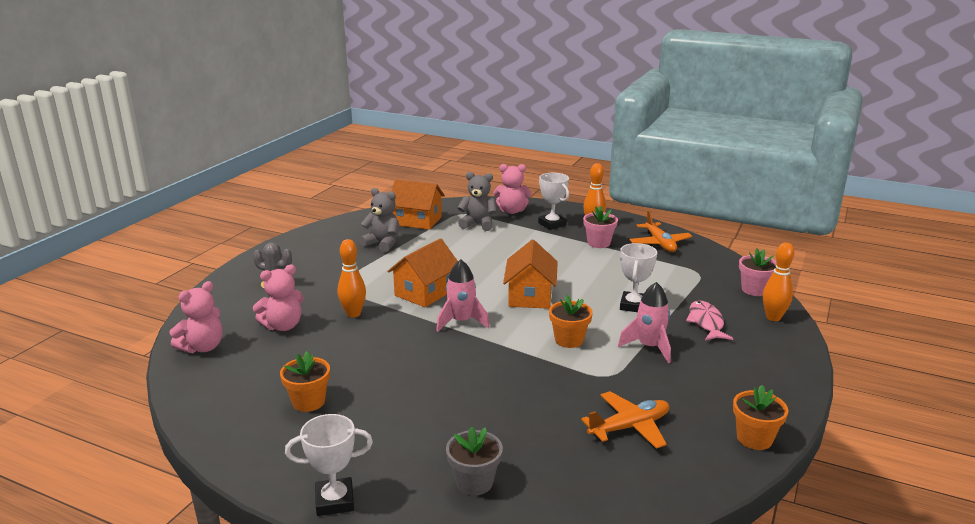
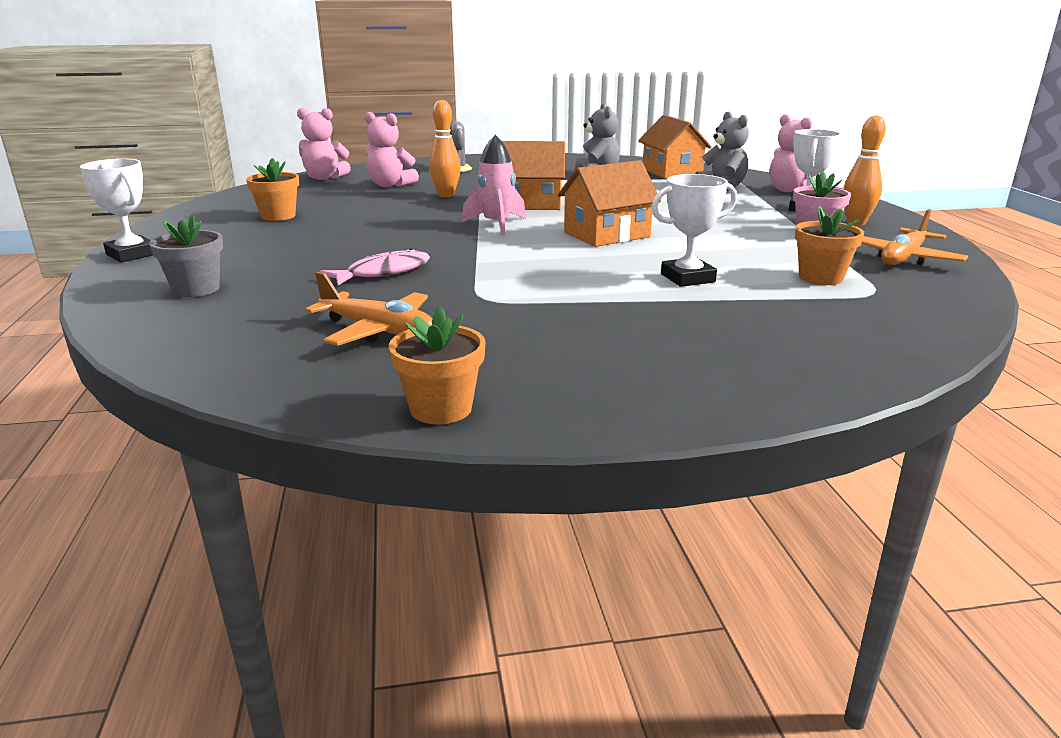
camera: 55 degrees right, 0 degrees up
orange flower pot [549,295,593,348] -> orange flower pot moved to [795,206,864,285]
pink rocket [618,282,671,363] -> none
pink fish [686,300,733,340] -> pink fish moved to [320,248,430,285]
pink flower pot [739,249,777,296] -> none
orange bowling pin [763,242,794,321] -> none

